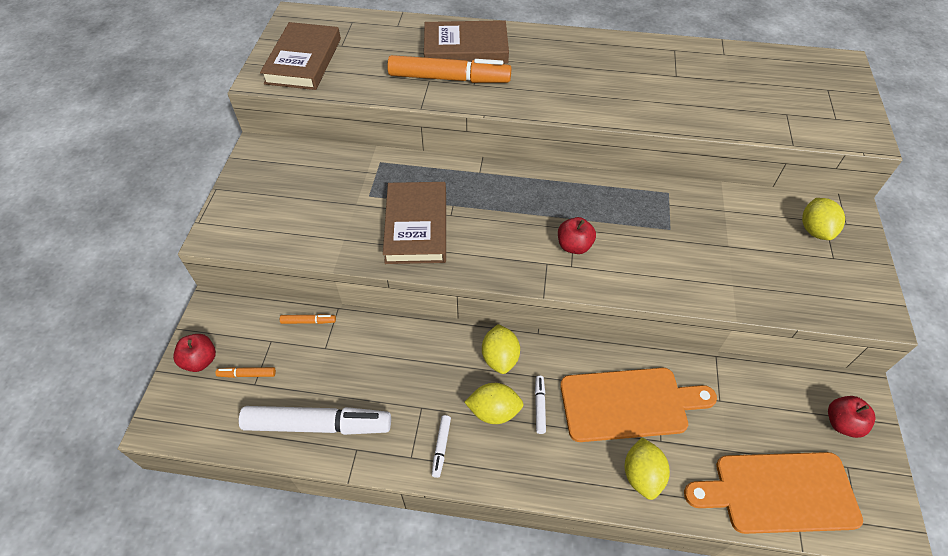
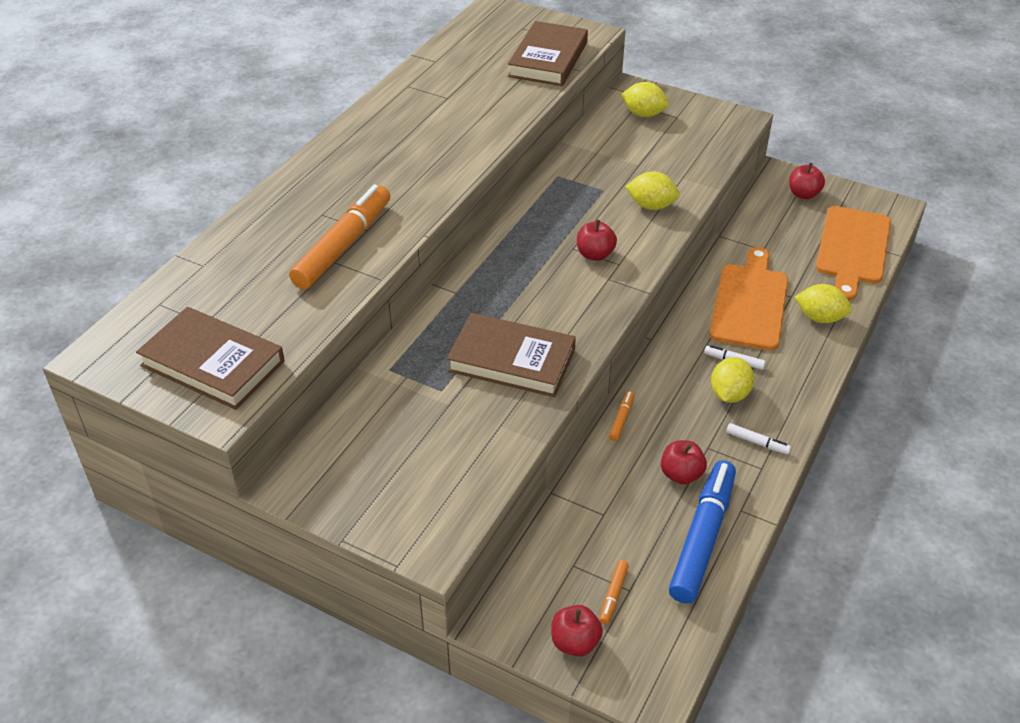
camera: 70 degrees left, 10 degrees down
white marker [239,406,391,435] -> blue marker [669,460,736,603]
orange marker [280,314,336,324] -> orange marker moved to [609,391,634,441]
brown book [424,20,509,64] -> brown book moved to [508,21,588,86]
yellow lemon [482,324,520,374] -> yellow lemon moved to [625,171,680,210]
none -> red apple [661,440,707,485]

